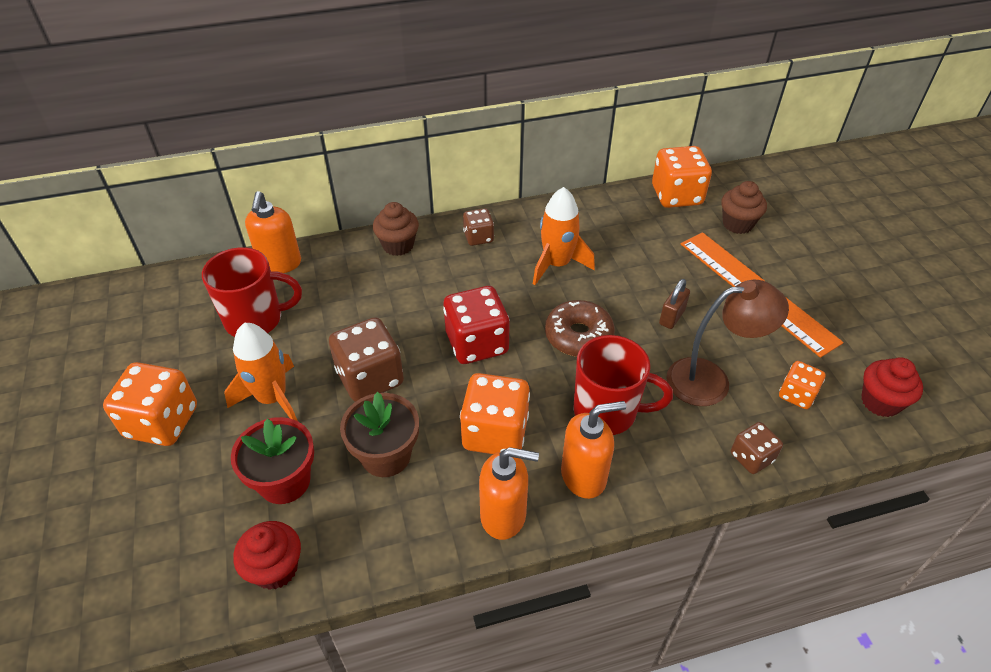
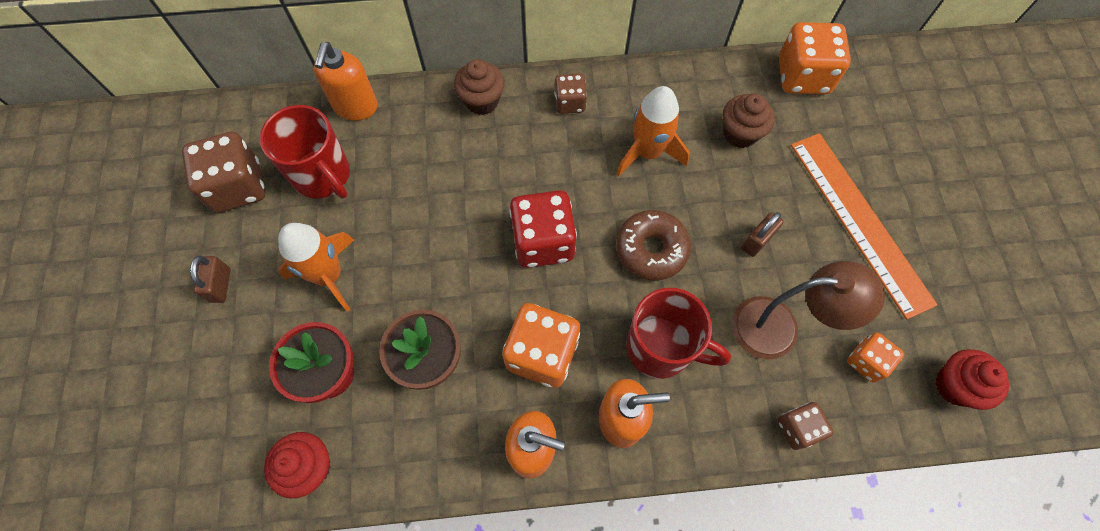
camera: 10 degrees right, 20 degrees up
orange dice [103,362,197,446] -> brown padlock [190,255,231,303]
red mug [202,247,302,337] -> red mug turned 45 degrees clockwise [260,105,350,199]
brown dice [329,317,404,402] -> brown dice moved to [182,132,265,213]
brown cupcake [721,181,767,234] -> brown cupcake moved to [723,94,775,148]

